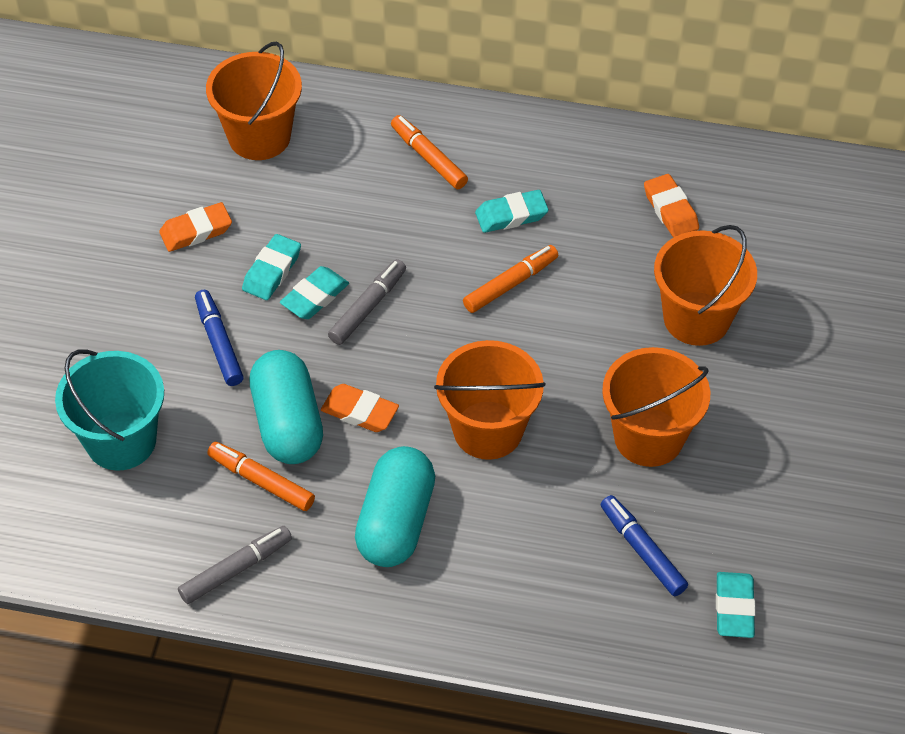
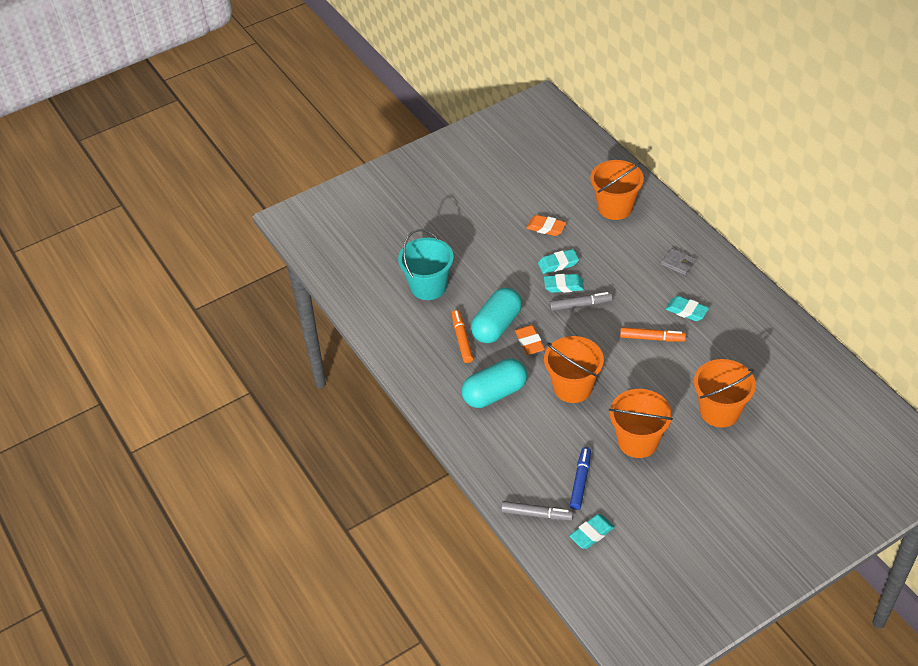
camera: 50 degrees right, 5 degrees down
grey marker [178,526,292,604] -> grey marker moved to [501,501,573,520]
blue marker [195,290,244,386] -> none
orange marker [391,115,468,189] -> grey wallet [661,248,696,275]
orange eraser [644,174,699,237] -> none

